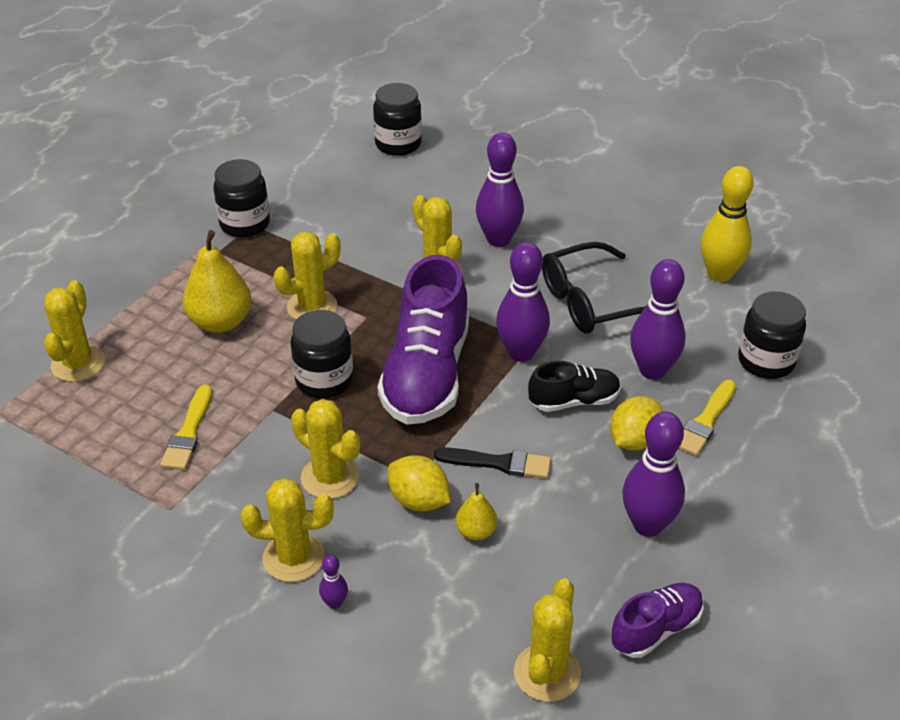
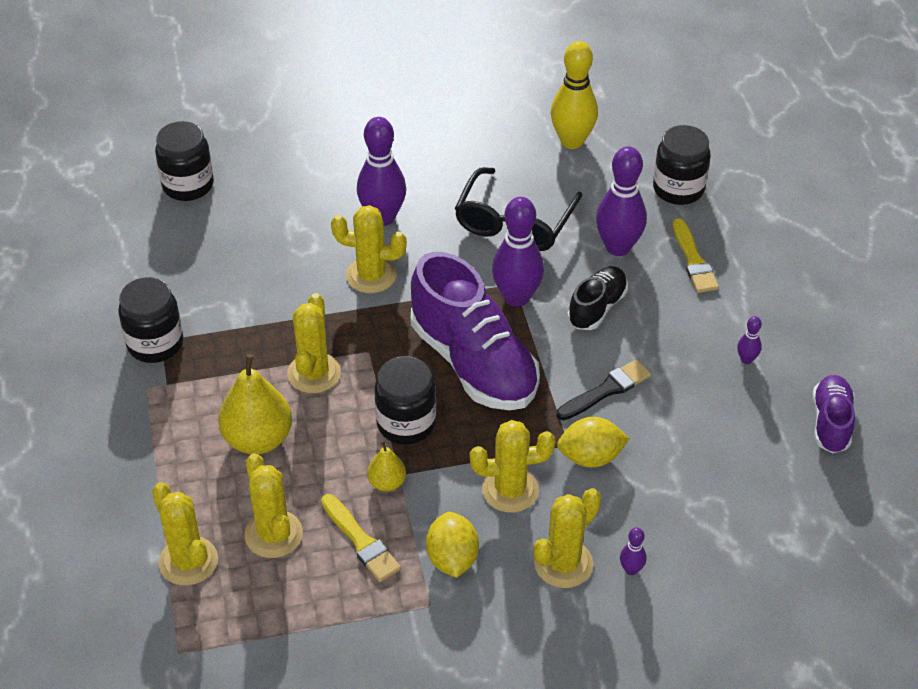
camera: 45 degrees left, 5 degrees up
yellow pear [456,483,497,541] -> yellow pear moved to [367,440,406,492]
yellow cactus [514,578,581,702] -> yellow cactus moved to [244,453,303,558]
yellow lemon [610,396,664,451] -> yellow lemon moved to [426,512,479,578]
purple bowling pin [622,411,685,537] -> purple bowling pin [737,316,762,364], size x0.45

